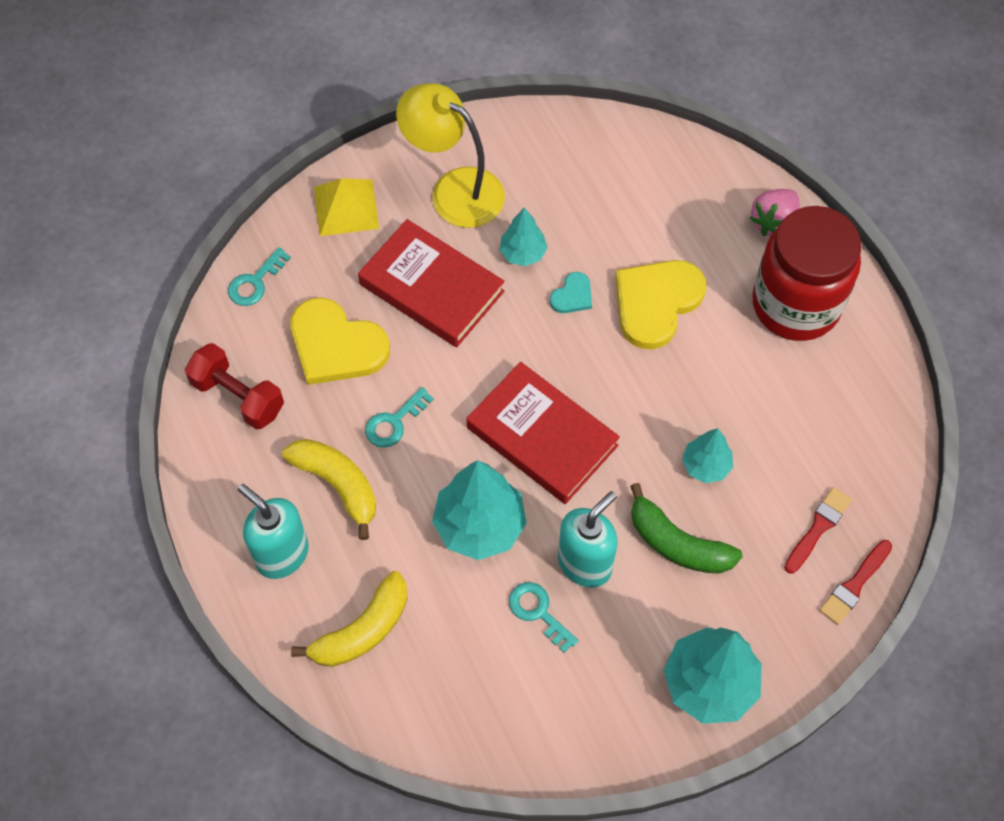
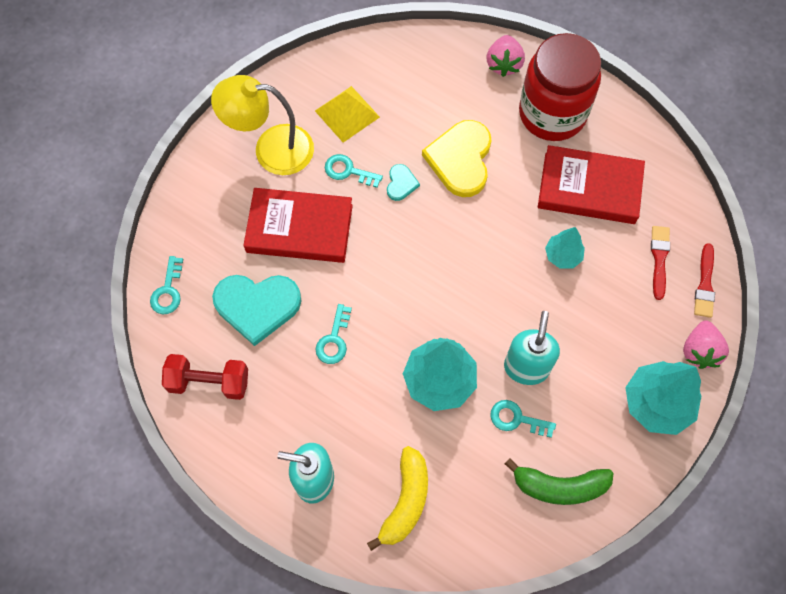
camera: 30 degrees left, 5 degrees up
yellow banana [282,439,376,540] -> none
yellow heart [290,298,390,385] -> turquoise heart [212,275,301,346]
yellow pyramid [314,178,379,236] -> yellow pyramid moved to [315,86,380,143]
red book [466,362,620,504] -> red book moved to [538,145,645,224]
turquoise tree [500,207,547,266] -> turquoise key [325,154,383,188]
green banana [630,483,743,574] -> green banana moved to [505,458,614,505]
none -> pink strawberry [683,320,729,369]

